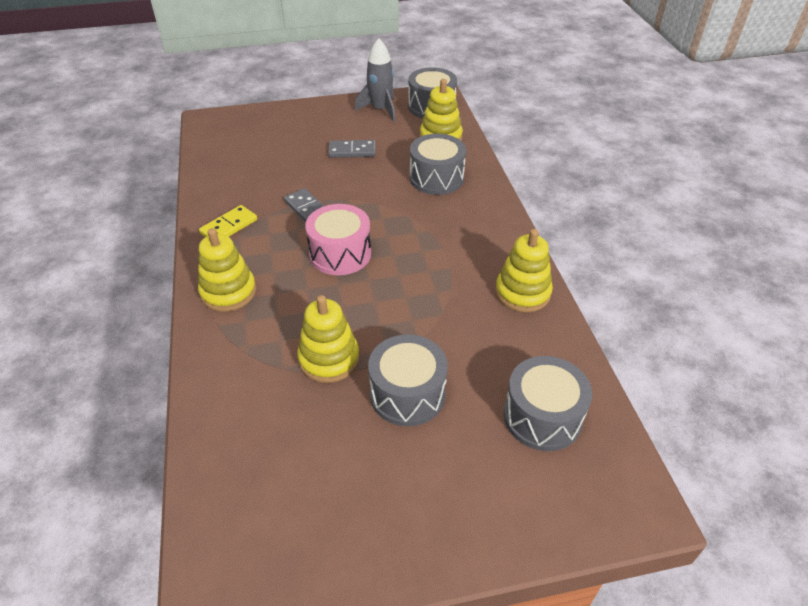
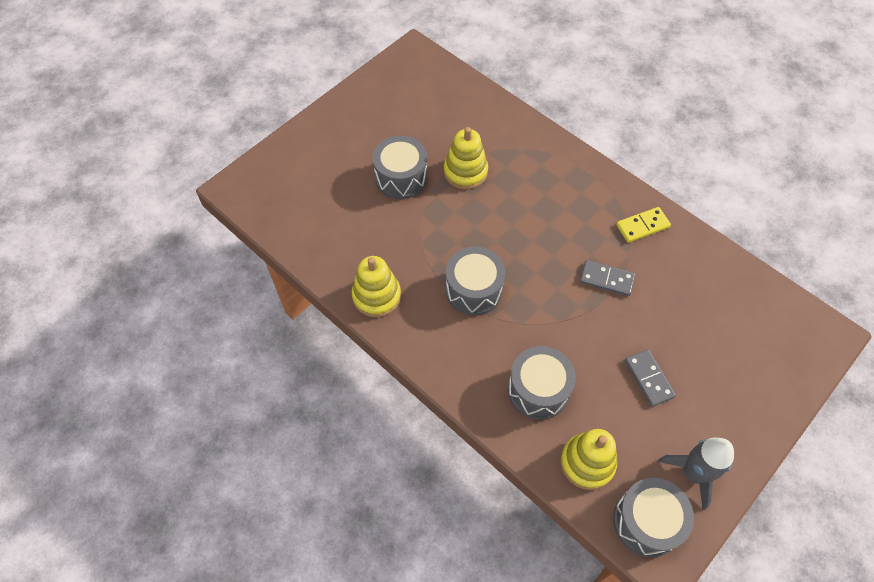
camera: 145 degrees right, 15 degrees up
yellow stacking toy [198,228,256,312] -> none
yellow domino [199,205,257,237] -> yellow domino turned 60 degrees clockwise [616,207,671,243]
pink drum [305,204,371,275] -> none
grey domino [328,140,376,158] -> grey domino turned 75 degrees counterclockwise [625,349,676,407]
grey drum [504,356,592,451] -> grey drum moved to [445,246,506,316]

